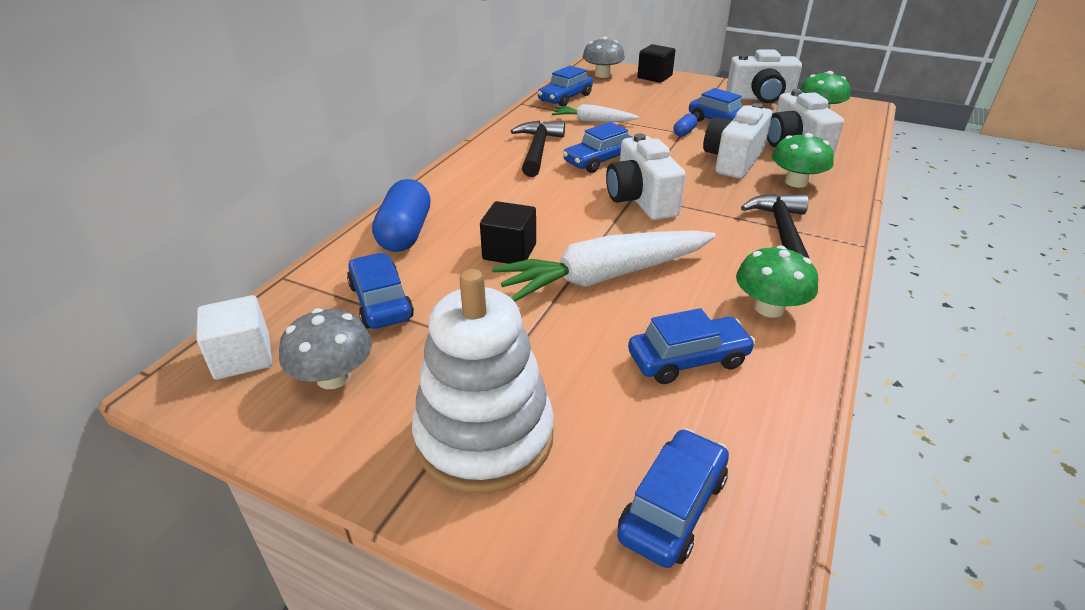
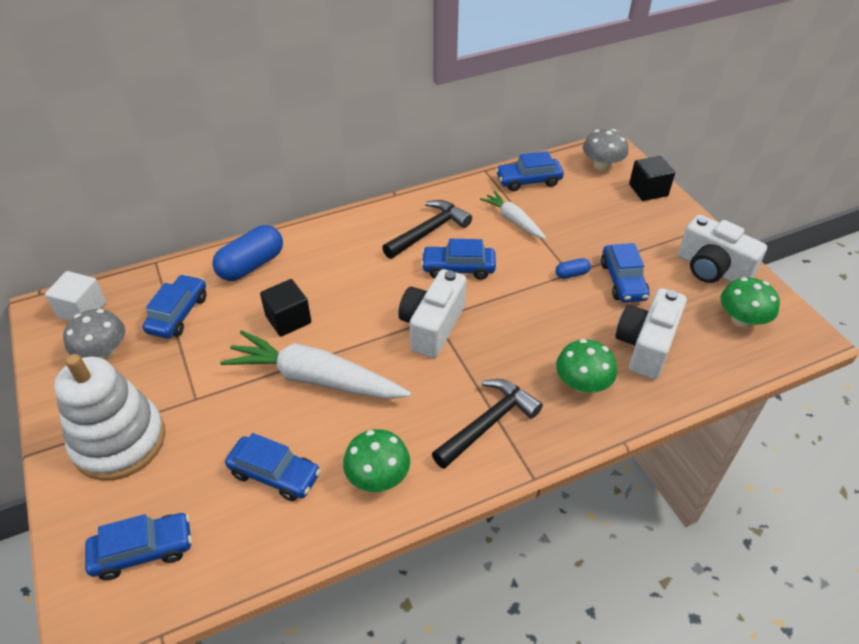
camera: 40 degrees right, 10 degrees up
white camera [703,103,772,178] -> none

